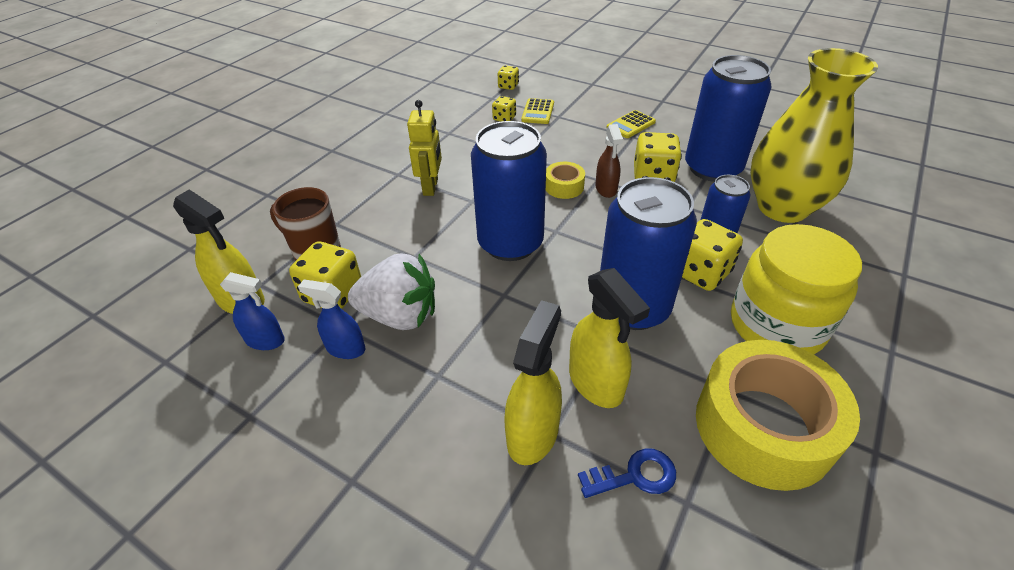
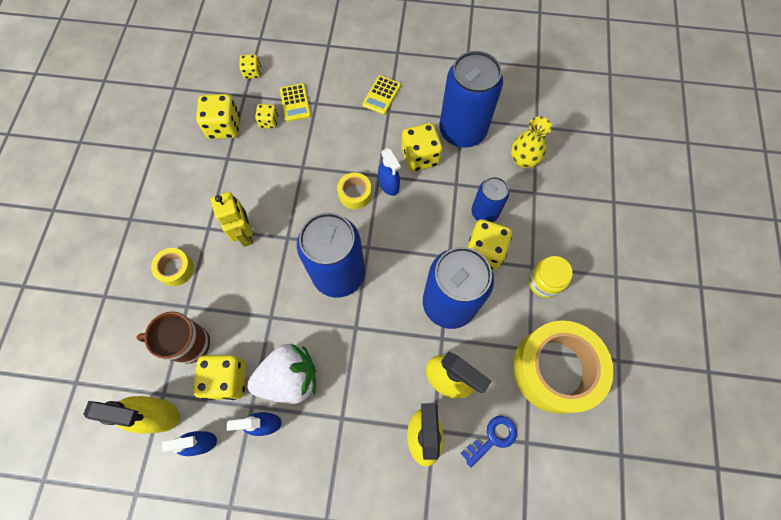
camera: 25 degrees left, 25 degrees up
brown spray bottle [595,124,623,198] -> blue spray bottle [378,148,401,196]
yellow jar [731,224,862,354] -> yellow jar [528,256,573,298], size x0.53
yellow vase [750,48,878,223] -> yellow vase [511,116,552,168], size x0.50
none -> yellow tape [151,248,194,286]
none -> yellow dice [196,94,240,139]

